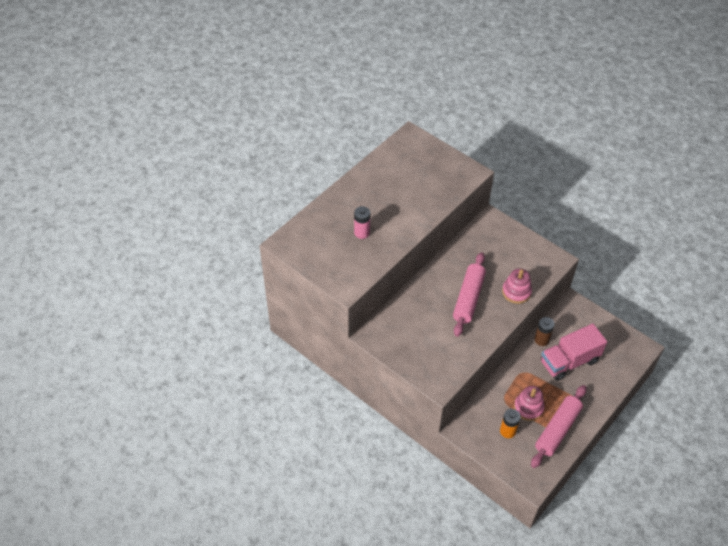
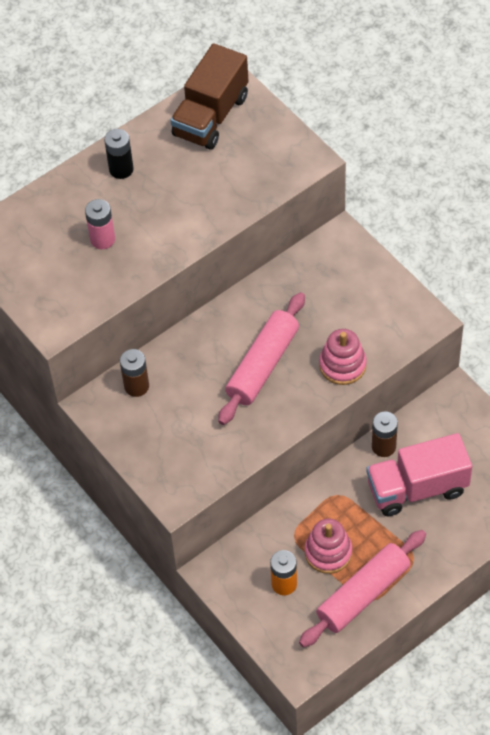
camera: 15 degrees right, 5 degrees up
none -> black battery [104,129,134,179]
none -> brown battery [120,349,149,397]
none -> brown truck [170,43,248,150]

